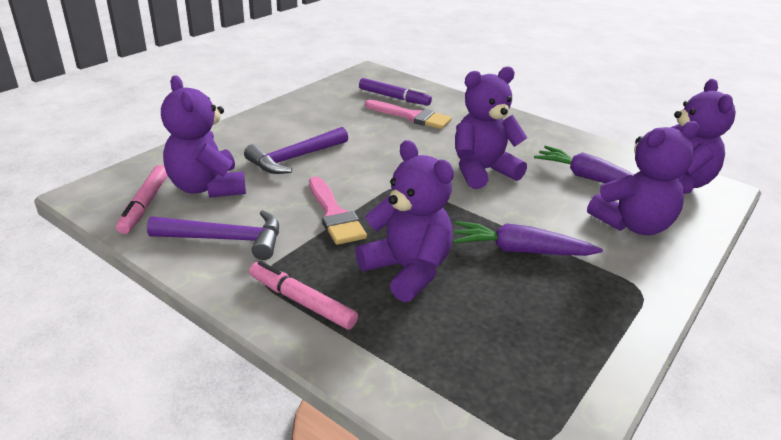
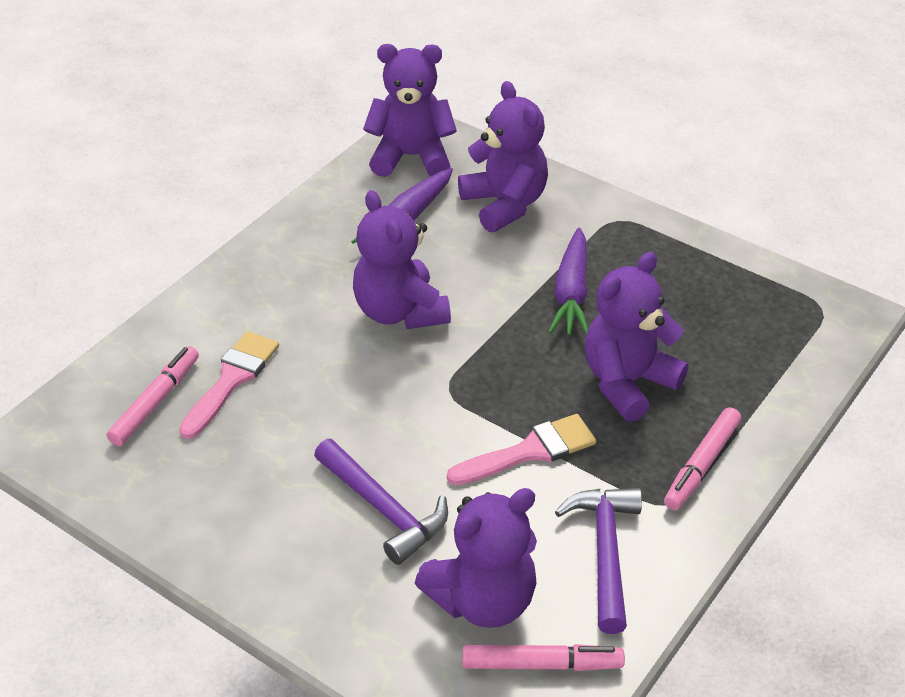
camera: 90 degrees left, 10 degrees up
purple marker [359,78,432,106] -> pink marker [107,346,199,446]

